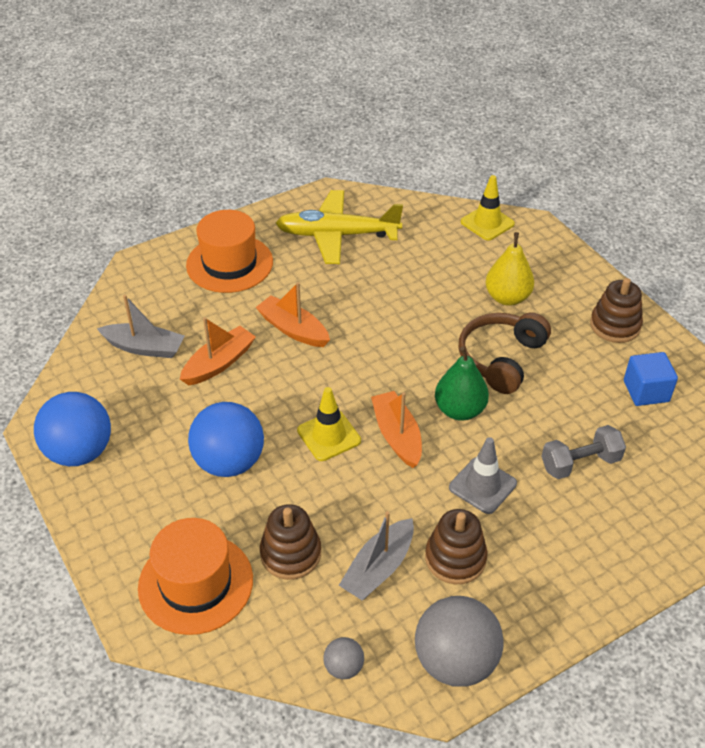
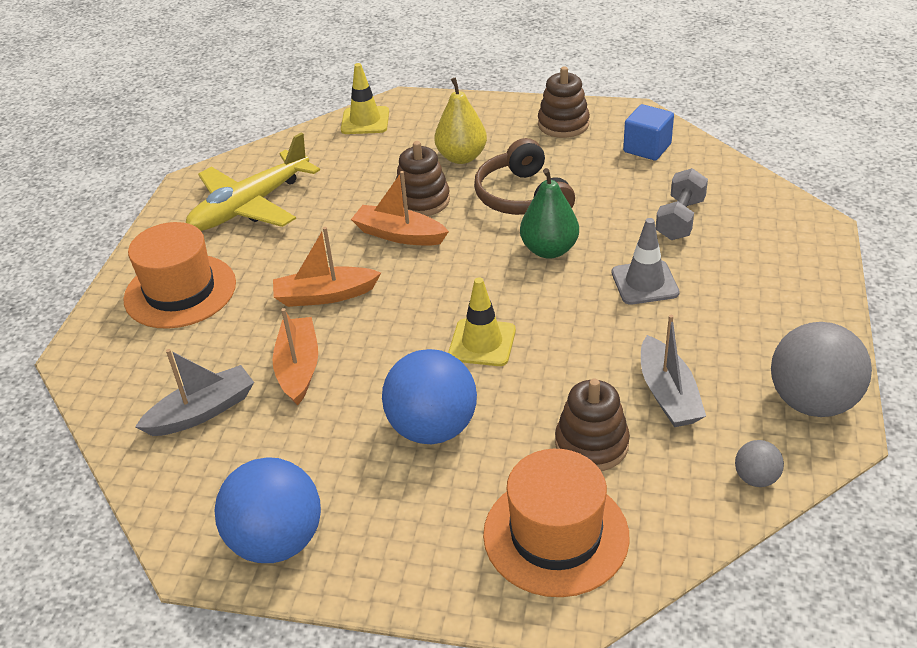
camera: 45 degrees left, 5 degrees down
orange boat [371,391,422,468] -> orange boat moved to [351,171,449,246]
brown stacking toy [425,509,488,584] -> brown stacking toy moved to [396,141,450,216]

